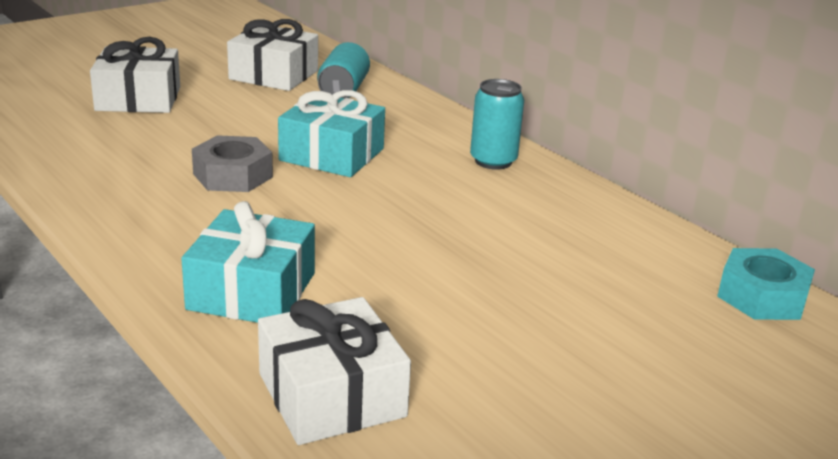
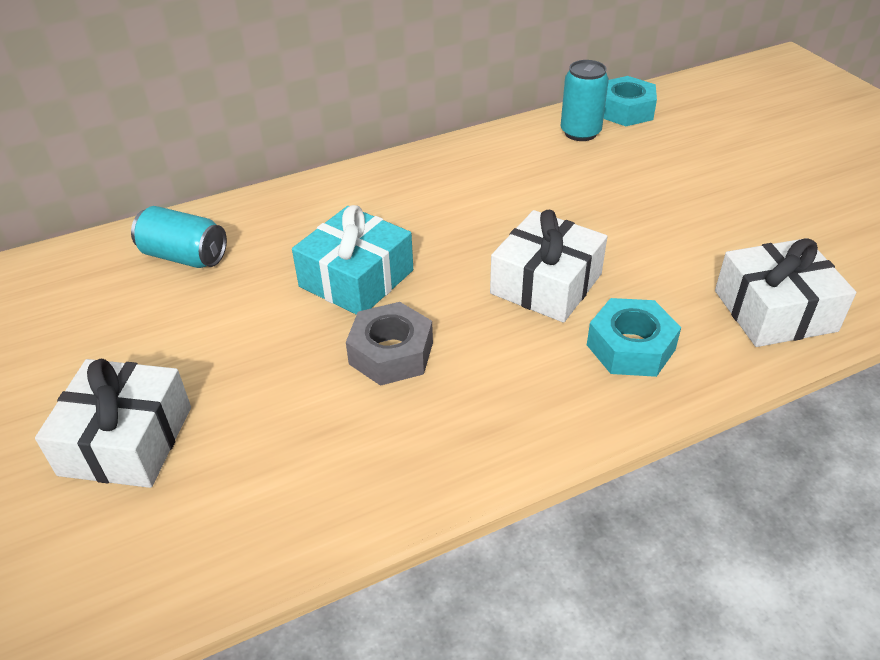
camera: 75 degrees left, 15 degrees up
turquoise gift [181,201,315,323] -> turquoise nut [587,298,681,377]
white gift [227,19,318,91] -> white gift moved to [490,210,607,323]
turquoise can [470,79,524,170] -> turquoise can moved to [561,60,609,141]

